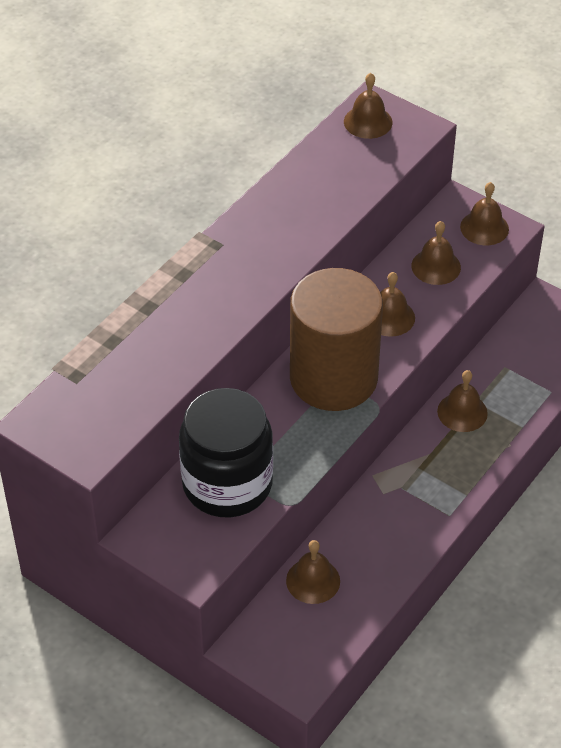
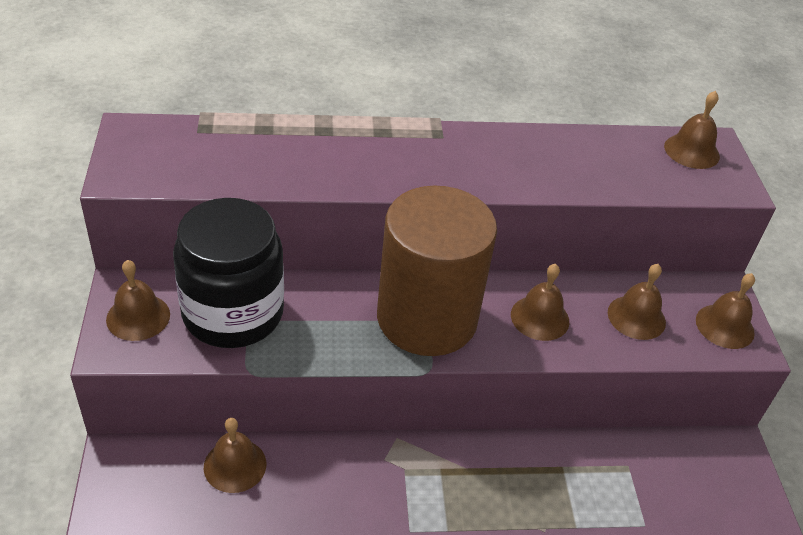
camera: 45 degrees right, 5 degrees down
brown bell [437,370,488,432] -> brown bell moved to [106,260,170,341]

